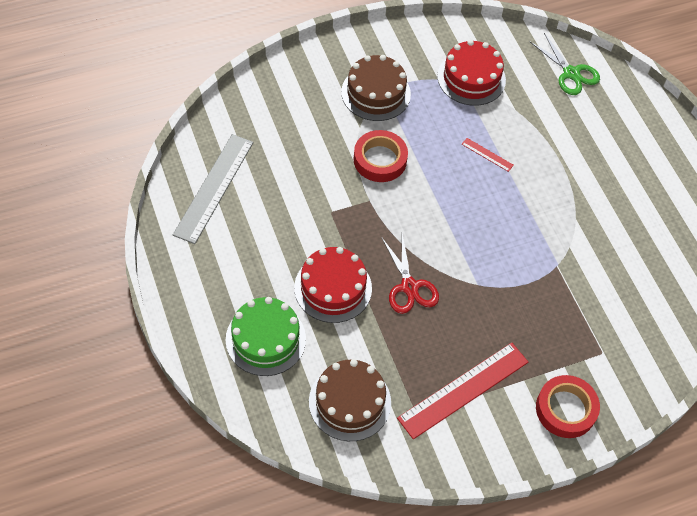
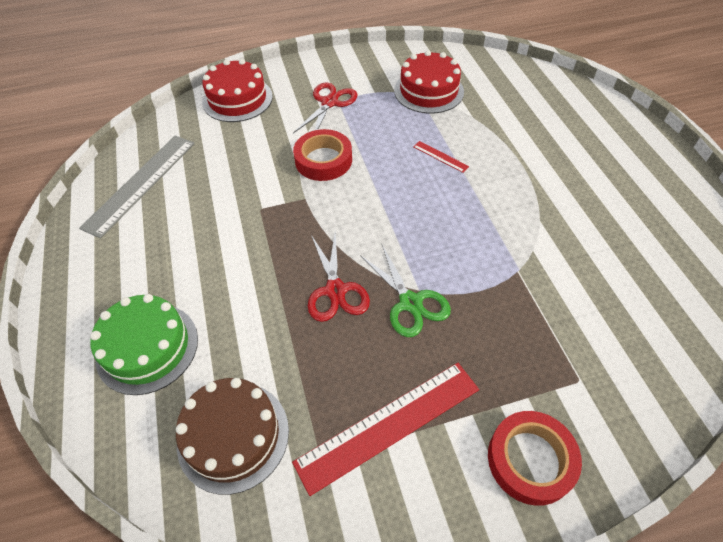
camera: 10 degrees right, 5 degrees down
red cake [294,247,372,323] -> red cake moved to [202,59,273,122]
brown cake [341,55,411,121] -> red scissors [293,83,358,133]
green scissors [529,33,600,95] -> green scissors moved to [360,245,451,337]

